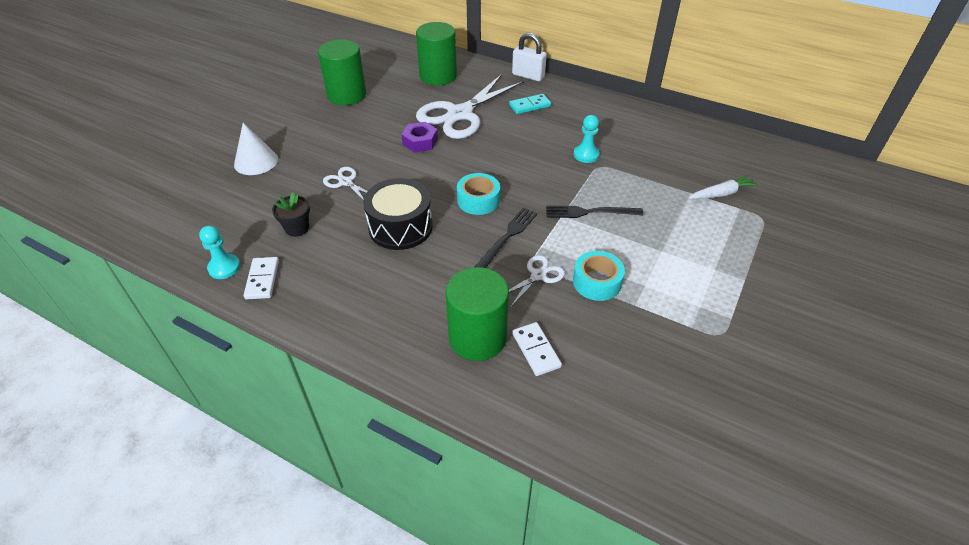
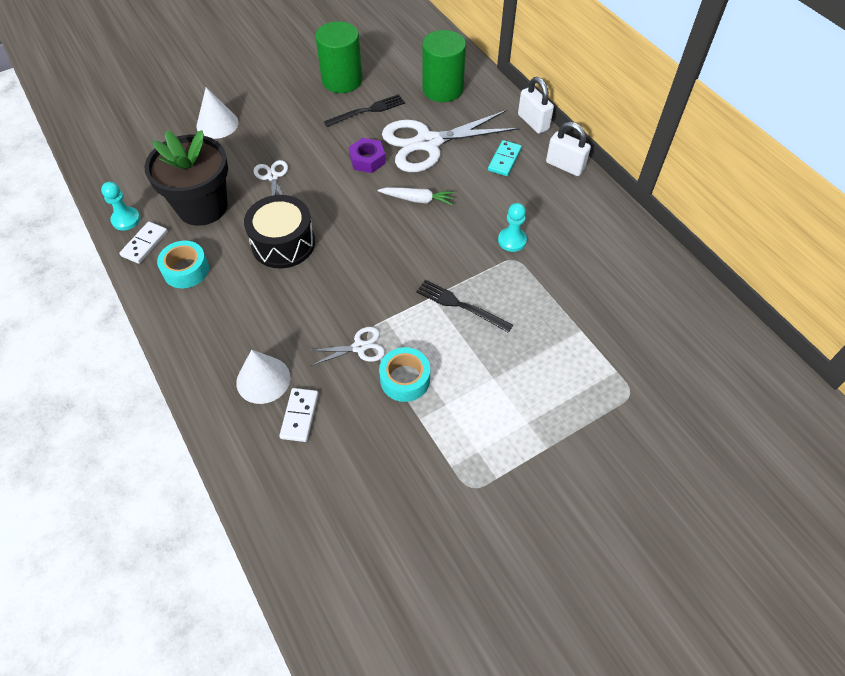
camera: 30 degrees right, 10 degrees up
black flower pot [272,192,310,237] -> black flower pot [145,130,228,226], size x2.24
green cylinder [446,267,509,361] -> white cone [236,350,290,404]
turquoise tape [457,173,500,215] -> turquoise tape moved to [157,241,209,288]
black fork [475,208,537,268] -> black fork moved to [324,94,405,127]
turquoise domino [509,94,551,114] -> turquoise domino turned 75 degrees counterclockwise [488,140,522,176]
white carrot [689,175,759,199] -> white carrot moved to [378,187,454,205]
none -> white padlock [546,122,591,176]

